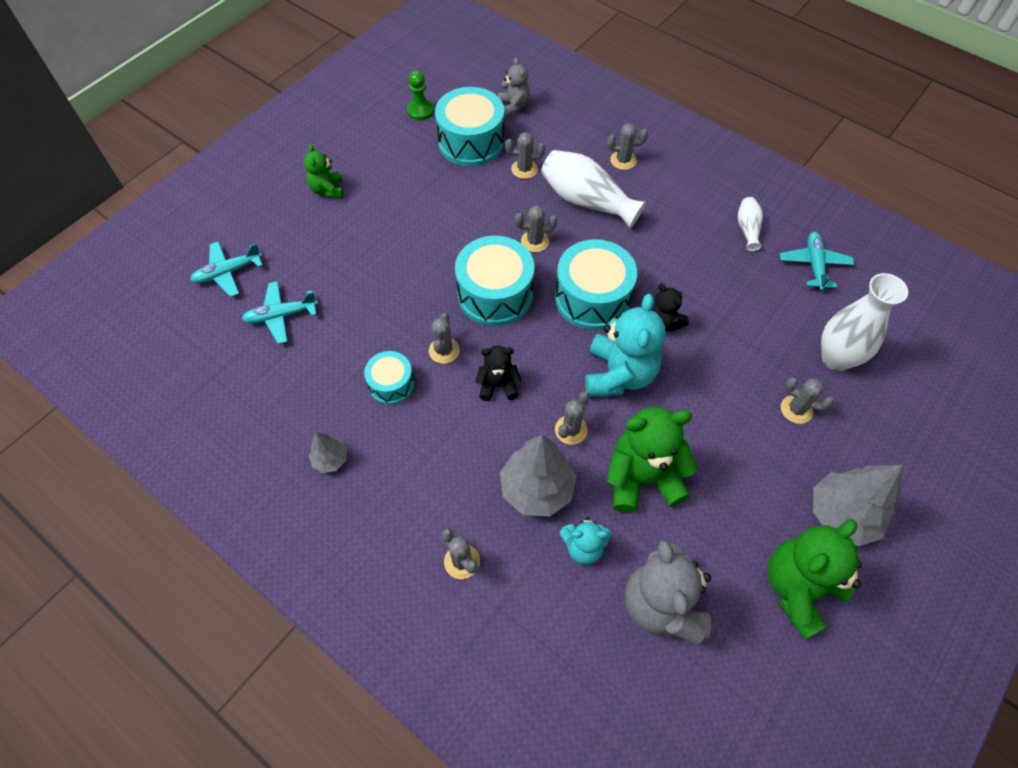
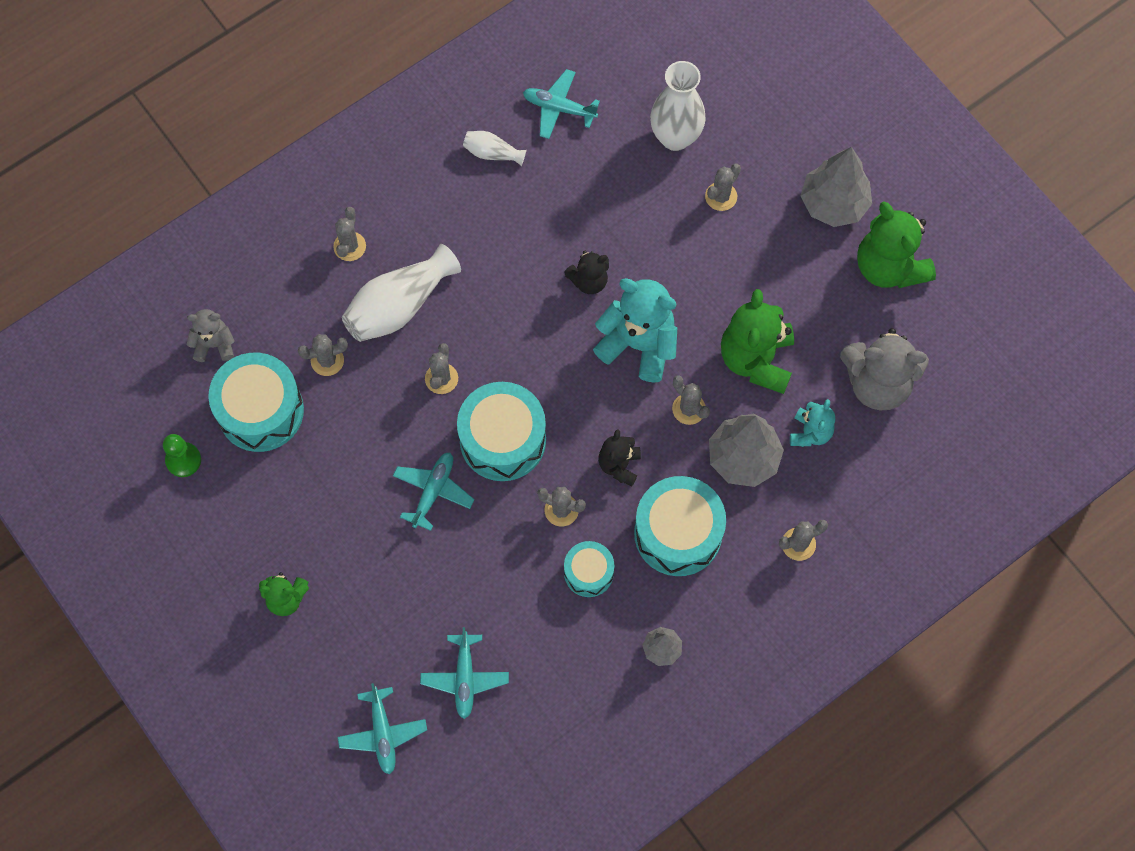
camera: 75 degrees left, 10 degrees up
grey cactus [505,132,545,179] -> grey cactus turned 60 degrees clockwise [298,334,348,376]
turquoise drum [555,239,637,330] -> turquoise drum moved to [634,476,726,576]
none -> turquoise plane [393,453,474,531]

